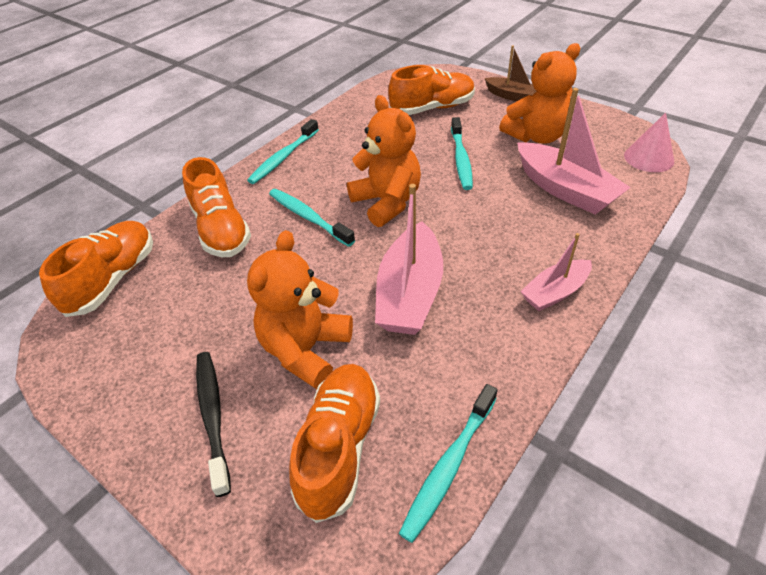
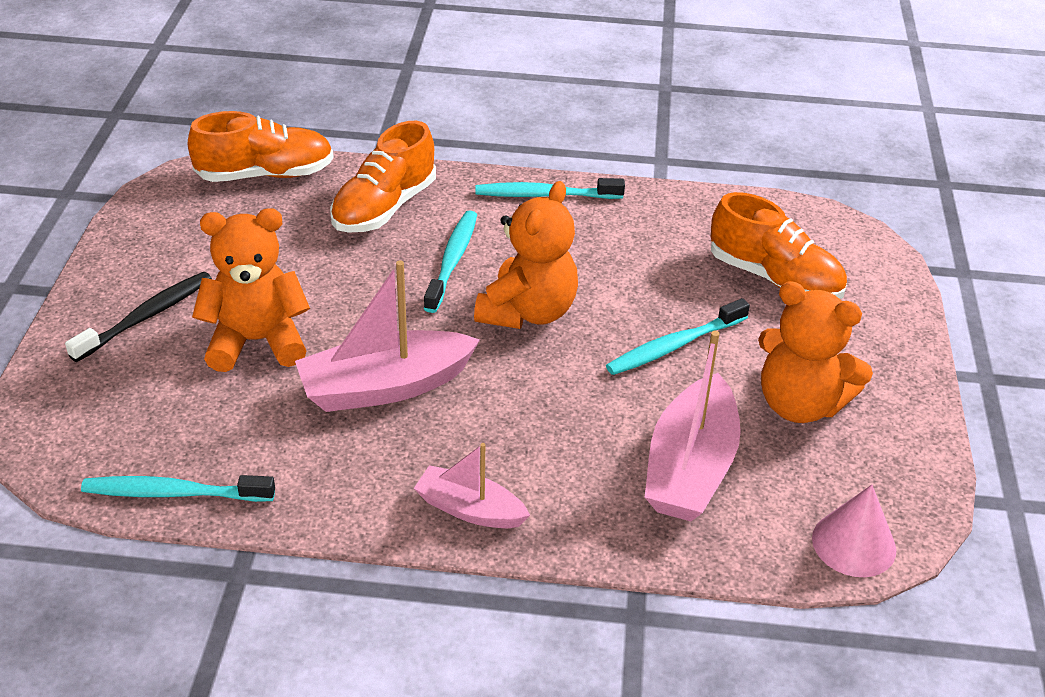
camera: 55 degrees right, 5 degrees down
orange shoe [289,364,380,523] -> none
brown boat [485,45,537,101] -> none

